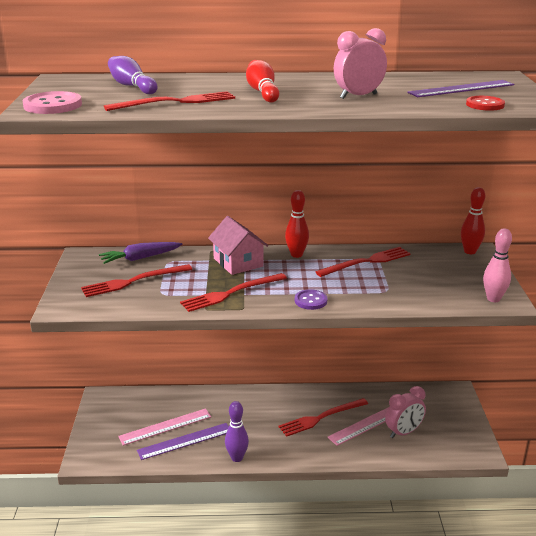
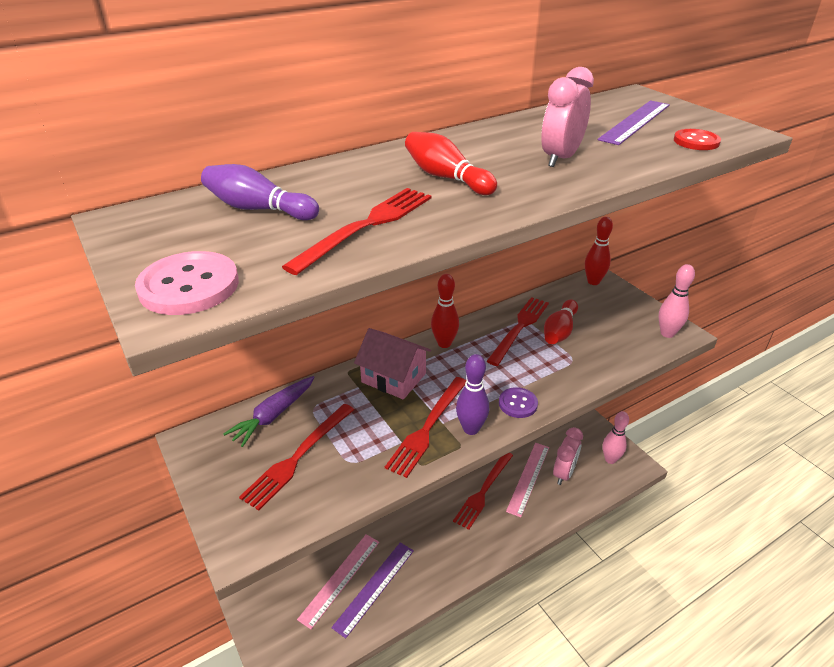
camera: 30 degrees left, 10 degrees up
purple bowling pin [225,401,249,462] -> purple bowling pin moved to [456,354,489,435]
none -> red bowling pin [544,299,578,344]
none -> pink bowling pin [603,411,629,464]

